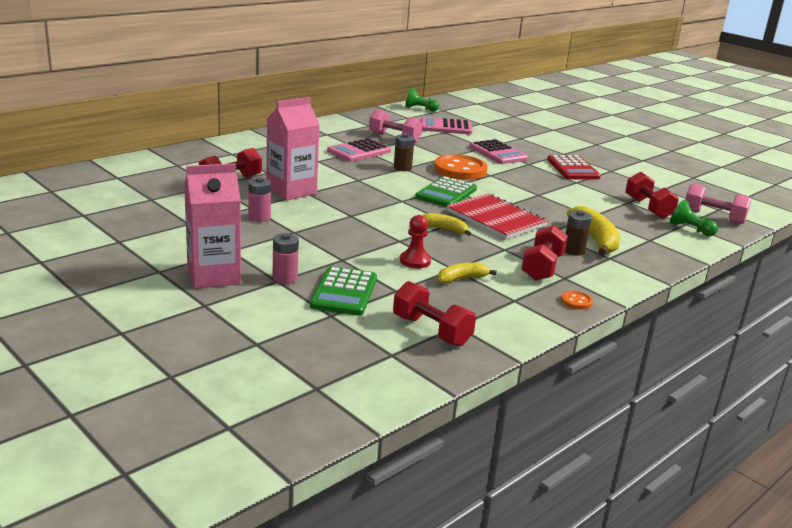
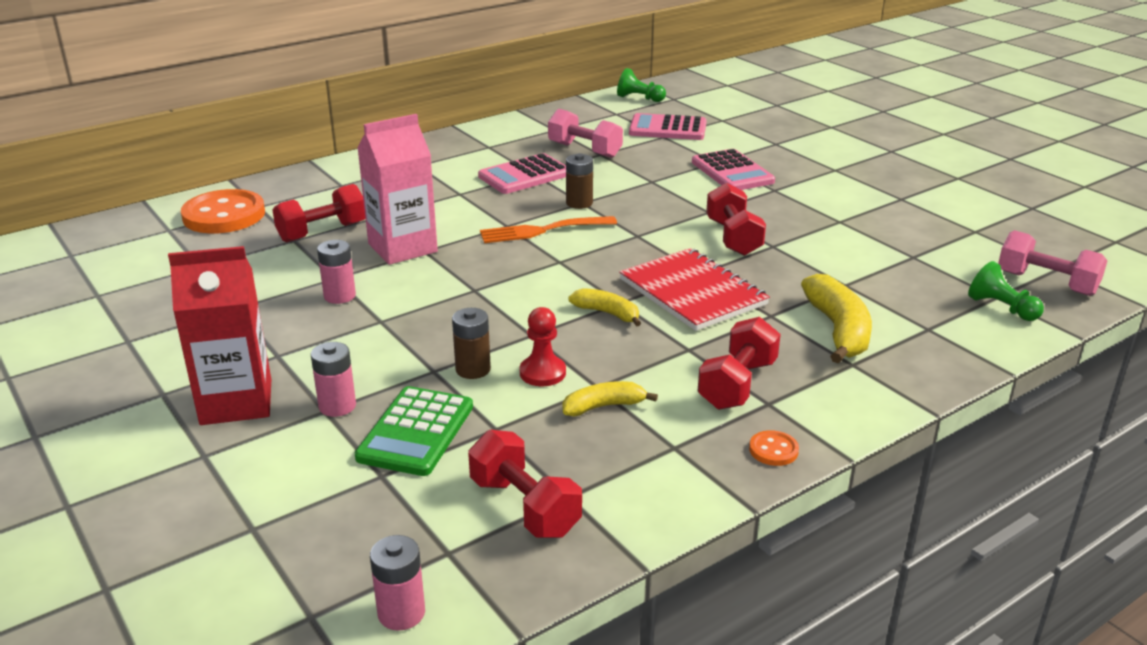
camera: 10 degrees right, 5 degrees up
pink carton [184,163,241,289] -> red carton [168,246,271,425]
green calculator [415,176,477,207] -> none
orange button [434,154,487,180] -> orange button moved to [181,189,265,234]
red calculator [547,155,601,179] -> none
brown battery [565,210,592,256] -> brown battery moved to [452,308,491,379]
red dumbbell [625,172,679,219] -> red dumbbell moved to [706,183,766,256]
none -> pink battery [370,535,425,631]
none -> orange fork [480,216,617,243]

